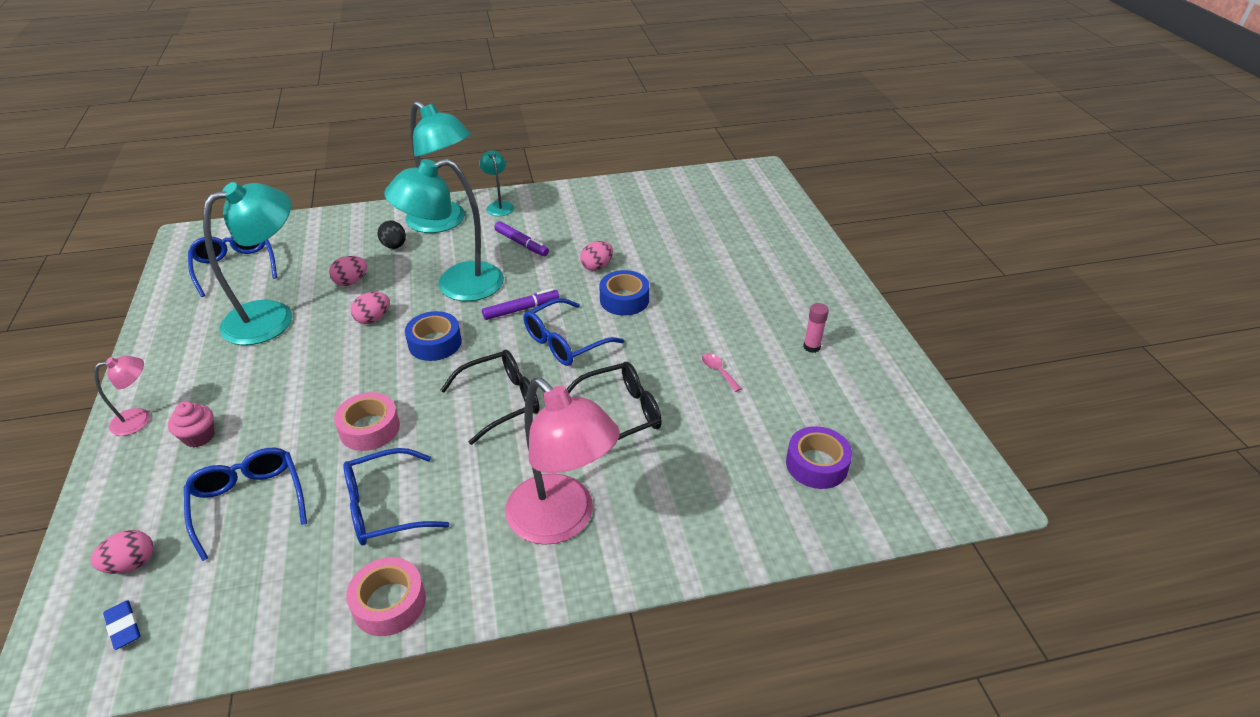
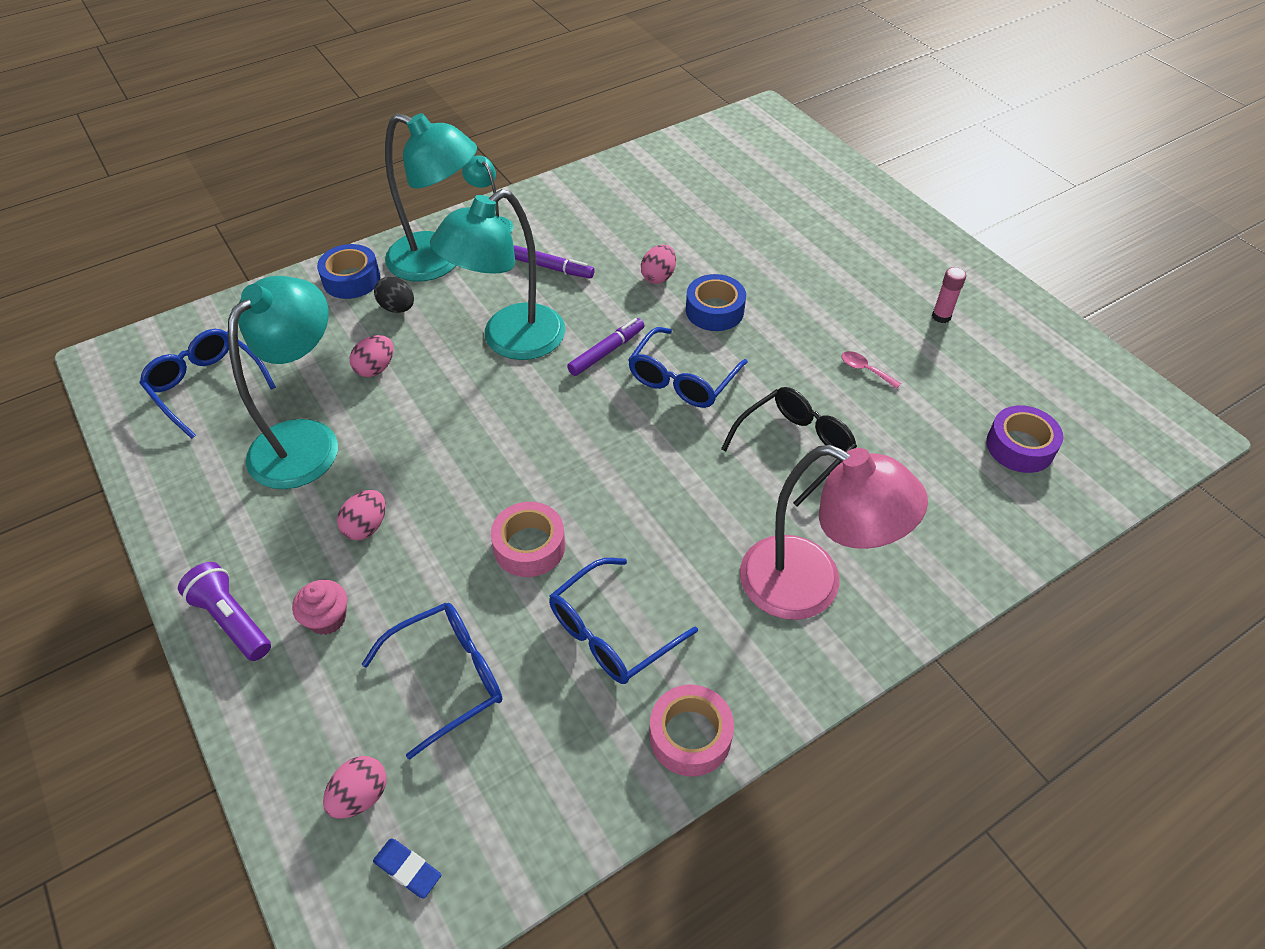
camera: 20 degrees left, 10 degrees up
pink lamp [94,356,150,436] -> purple flashlight [178,562,271,661]
blue glasses [184,448,307,561] -> blue glasses turned 105 degrees clockwise [362,603,502,760]
pink egg [351,292,390,324] -> pink egg moved to [337,490,386,540]
blue tape [405,311,462,361] -> blue tape moved to [317,244,380,299]
black glasses [440,350,540,445] -> none

